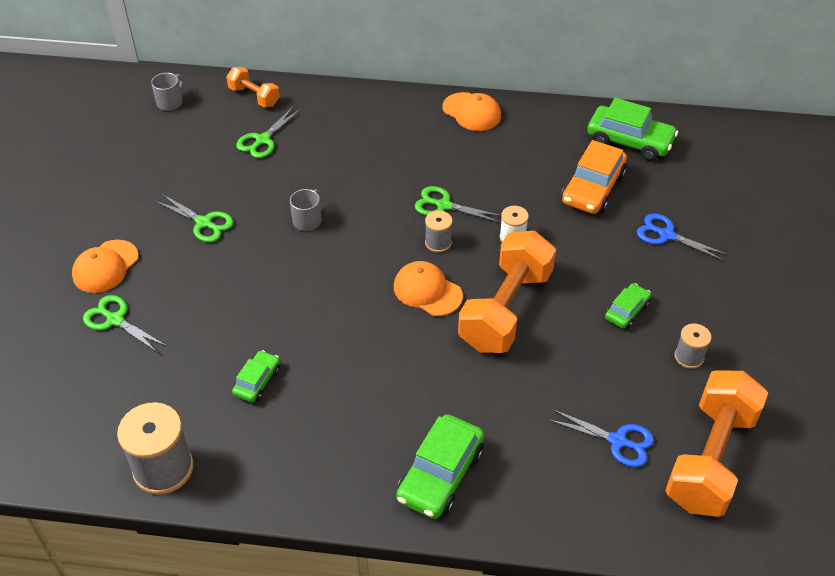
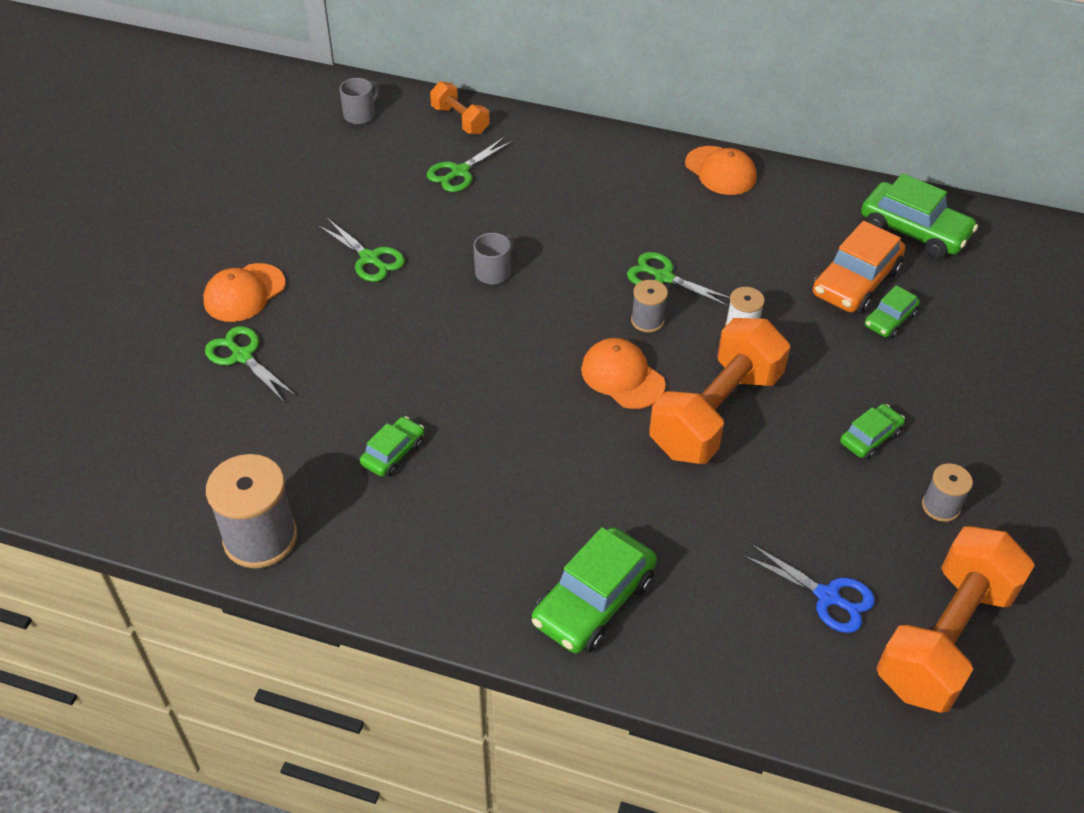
camera: 10 degrees right, 0 degrees up
blue scissors [637,213,728,261] -> none
none -> green car [864,285,920,338]

